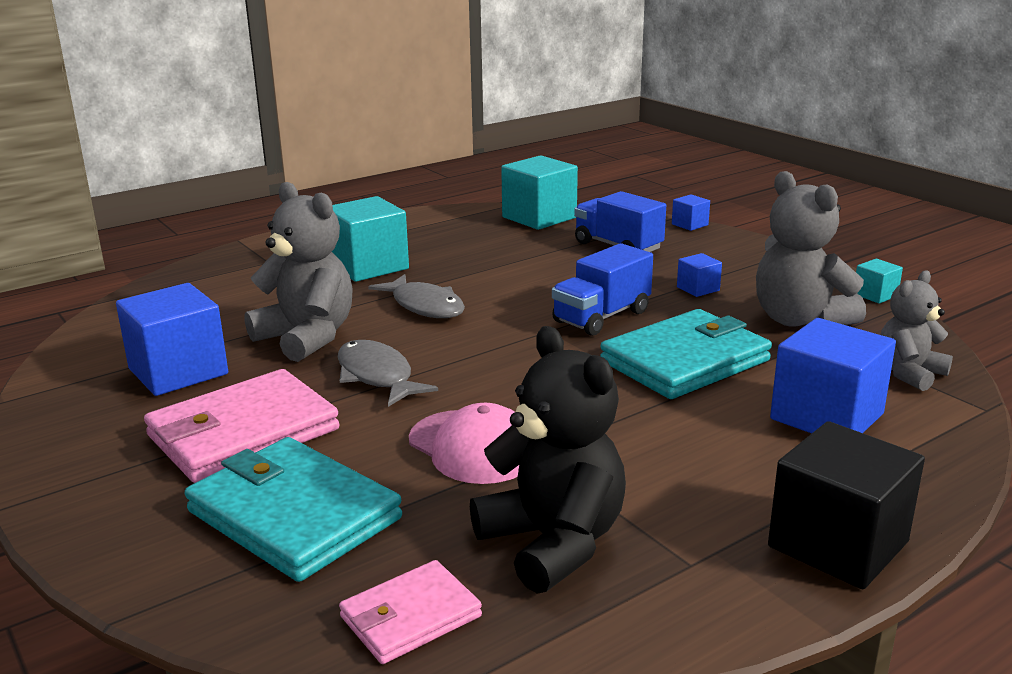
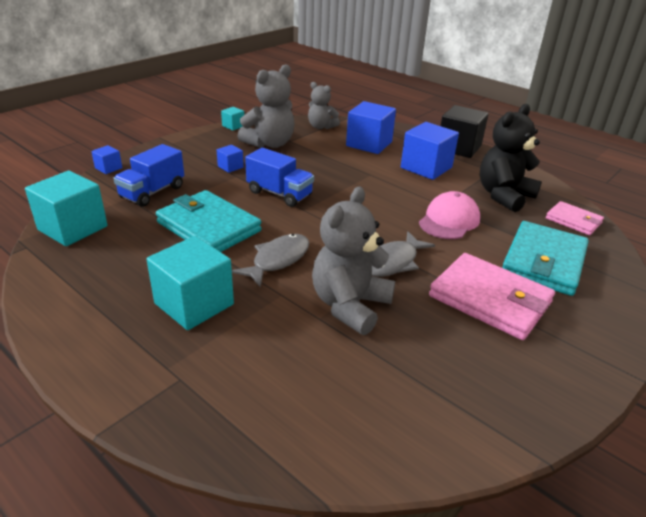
camera: 105 degrees left, 10 degrees up
blue cube [116,283,228,396] -> blue cube moved to [401,122,459,180]
turquoise wallet [600,309,772,399] -> turquoise wallet moved to [156,190,262,252]

